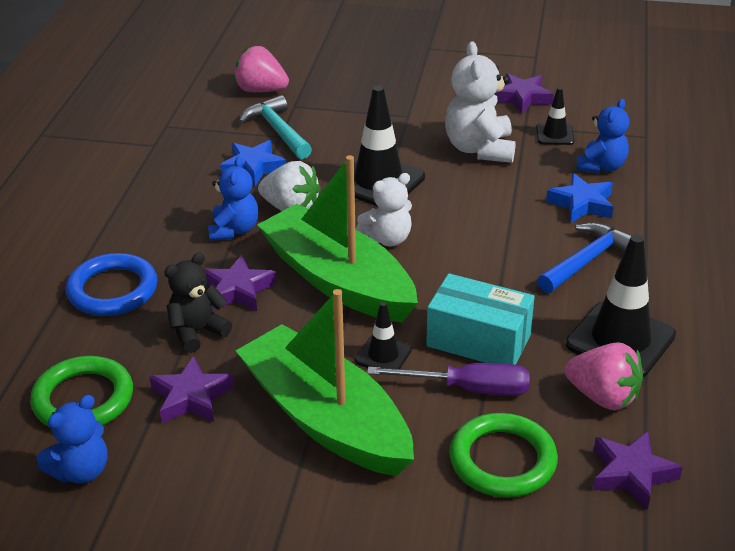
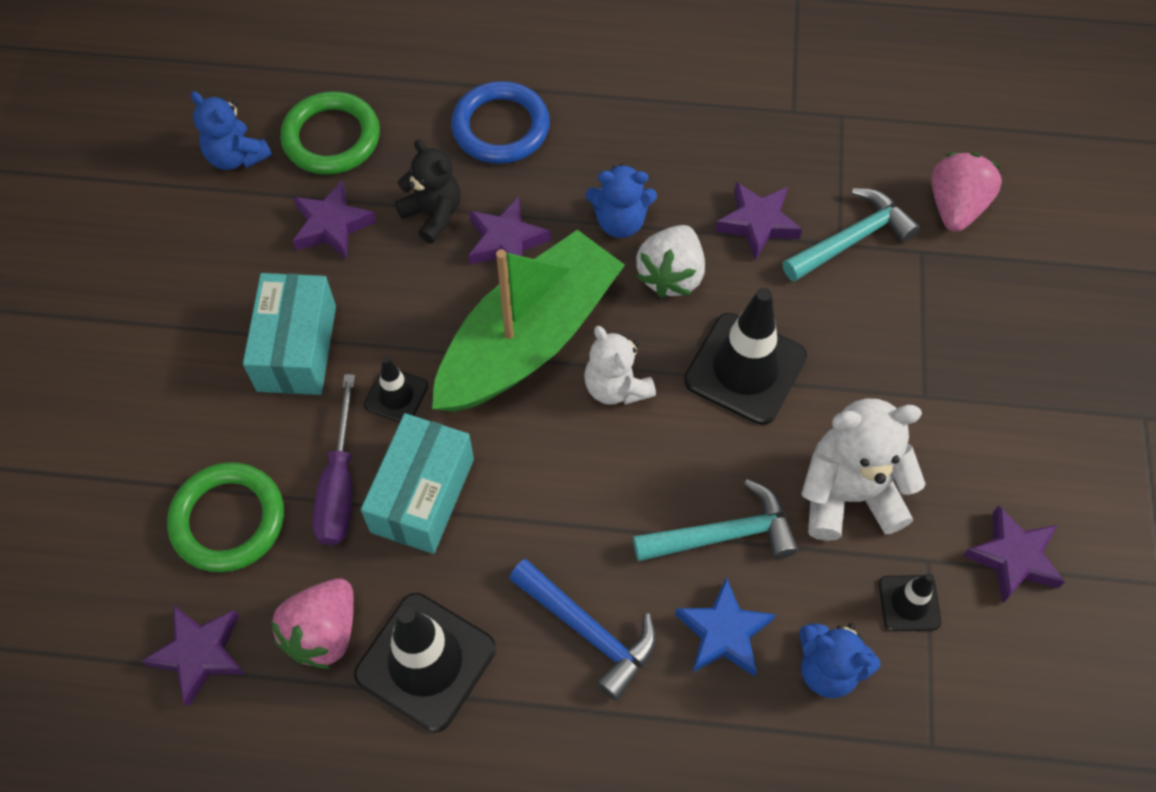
camera: 85 degrees right, 25 degrees up
blue star [220,140,286,187] -> purple star [715,182,802,261]
green boat [236,289,414,476] -> turquoise box [243,273,336,395]
none -> turquoise hammer [633,479,798,561]

